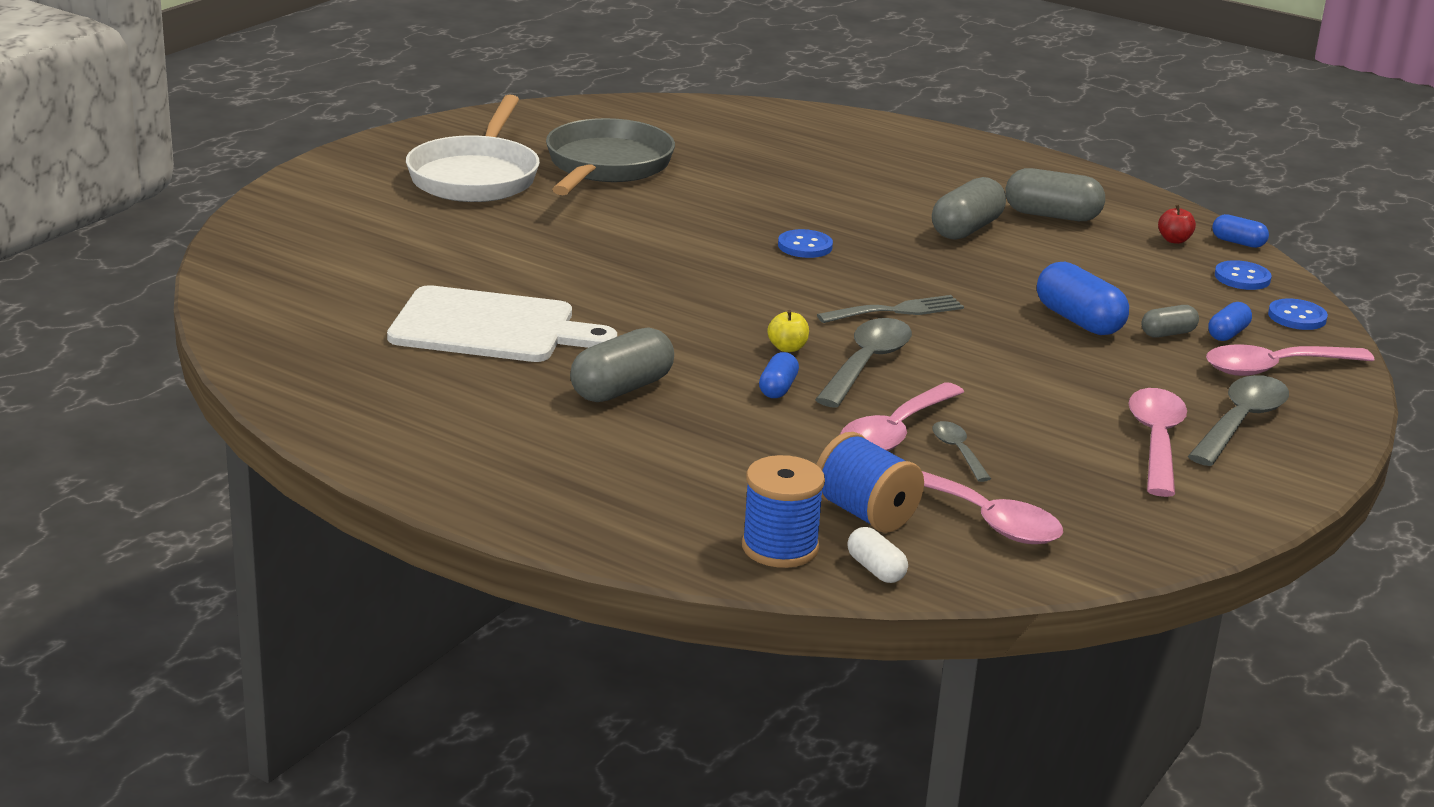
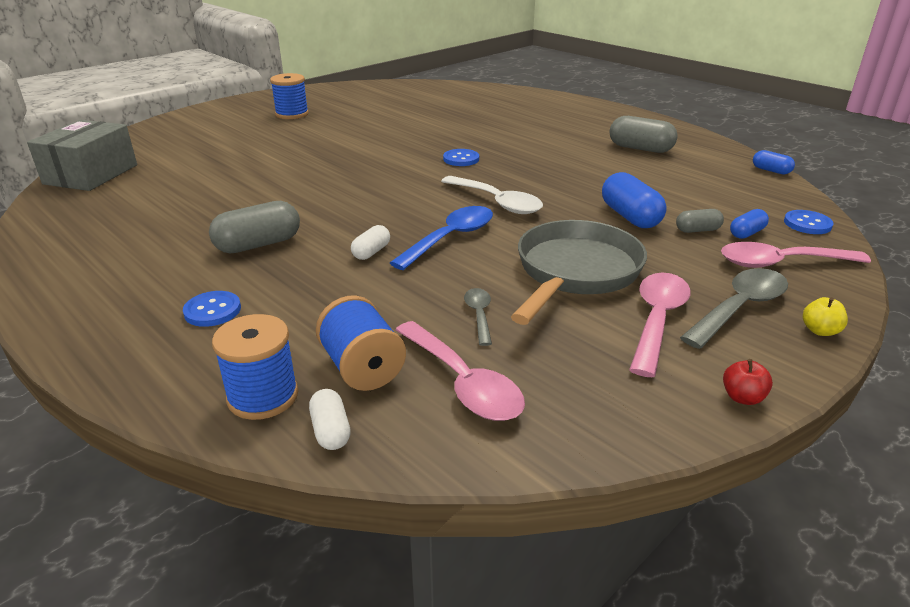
camera: 15 degrees right, 5 degrees up
white cutting board [387,285,617,362] -> none
white pan [406,95,540,202] -> blue spool [270,73,309,119]
grey pan [546,118,675,195] -> grey pan moved to [511,220,647,325]
blue capsule [759,352,799,398] -> white capsule [351,225,390,260]
yellow apple [767,310,809,352] -> yellow apple moved to [803,297,848,336]
grey spoon [815,318,912,408] -> blue spoon [390,206,493,270]
grey fork [817,295,964,323] -> white spoon [441,176,543,214]
pink spoon [840,382,964,451] -> none
grey capsule [932,177,1006,240] -> none
red apple [1158,205,1196,244] -> red apple moved to [723,359,773,405]
blue button [1215,260,1272,290] -> blue button moved to [183,291,241,327]
none -> grey box [27,120,137,191]

